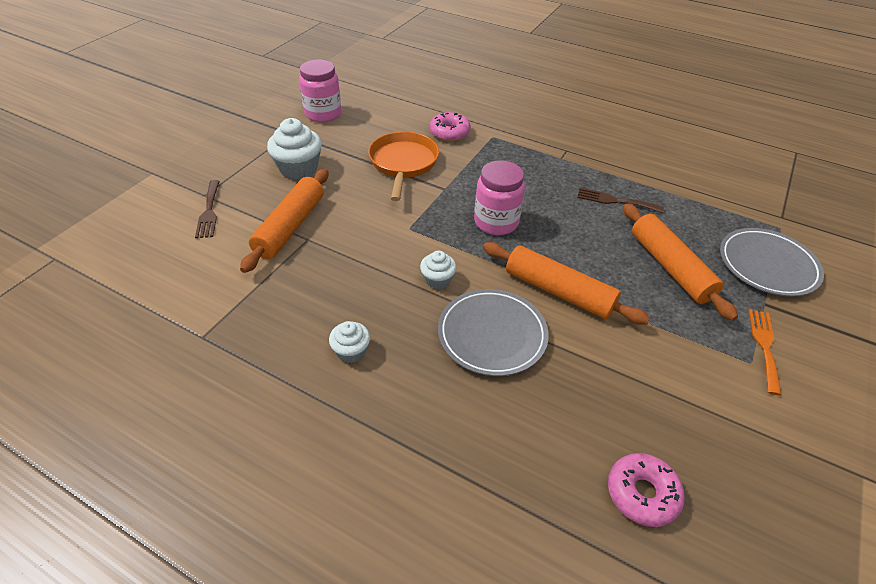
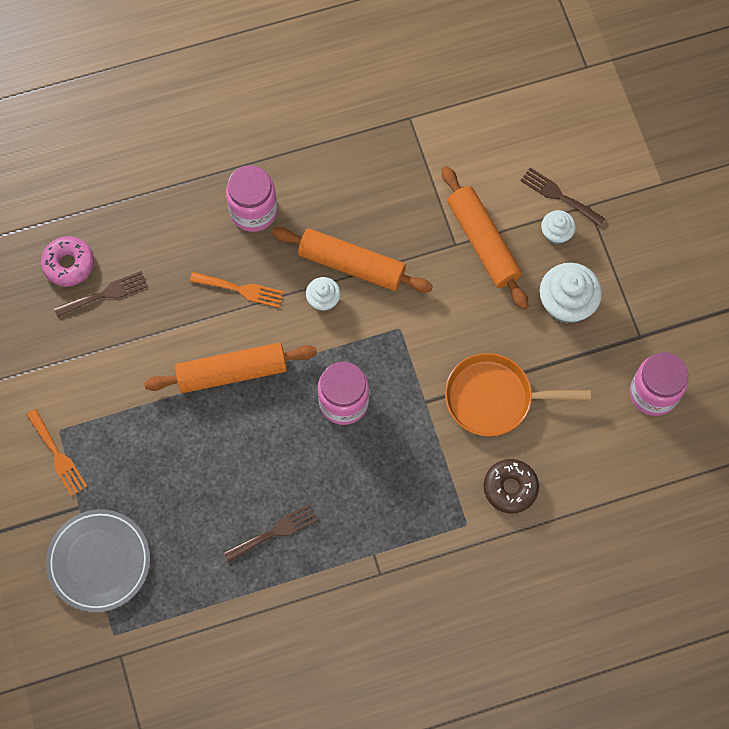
camera: 135 degrees right, 25 degrees up
white cupcake [329,321,370,363] -> white cupcake moved to [541,210,576,244]
orange pan [368,132,439,201] -> orange pan turned 135 degrees clockwise [445,353,591,436]
pink donut [429,112,471,141] -> brown donut [484,459,539,514]
grey plate [438,289,549,376] -> orange fork [190,272,284,308]
orange rolling pin [623,204,738,321] -> orange rolling pin moved to [272,227,433,293]
none -> brown fork [54,271,148,317]
none -> pink jar [226,165,278,232]

